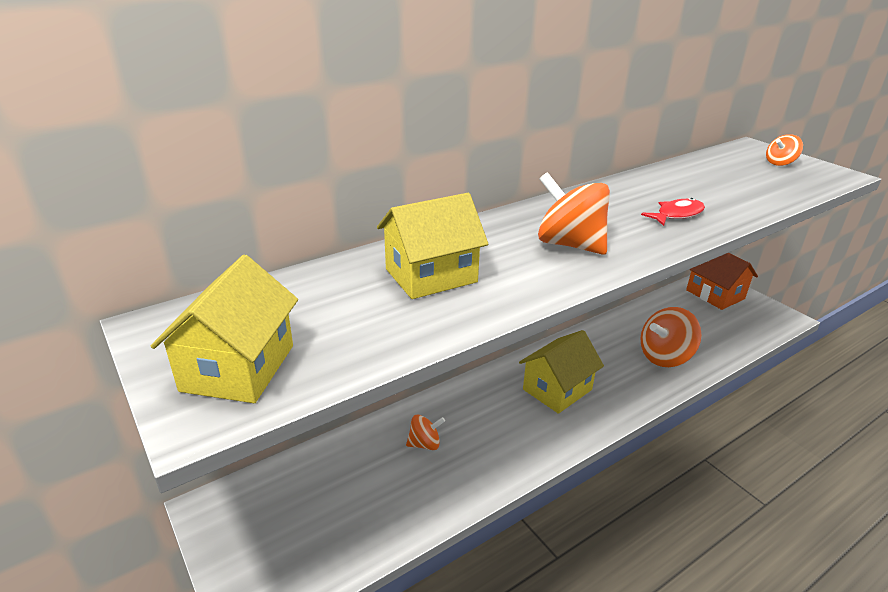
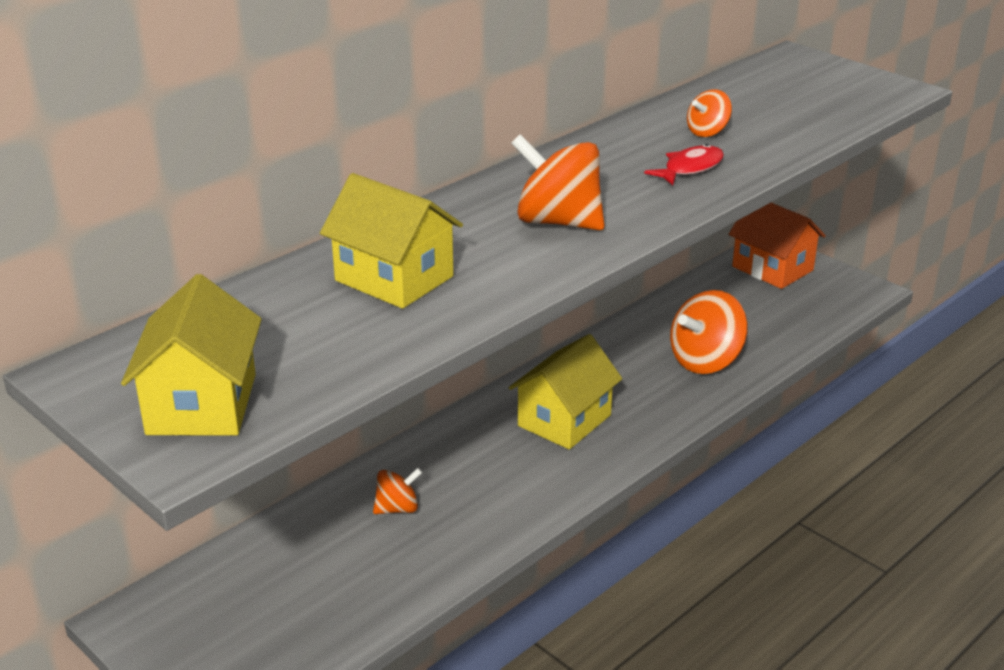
camera: 10 degrees left, 0 degrees up
yellow house [377,193,488,299] -> yellow house turned 75 degrees clockwise [320,173,463,309]
orange spinning top [766,134,803,166] -> orange spinning top moved to [687,90,732,137]

